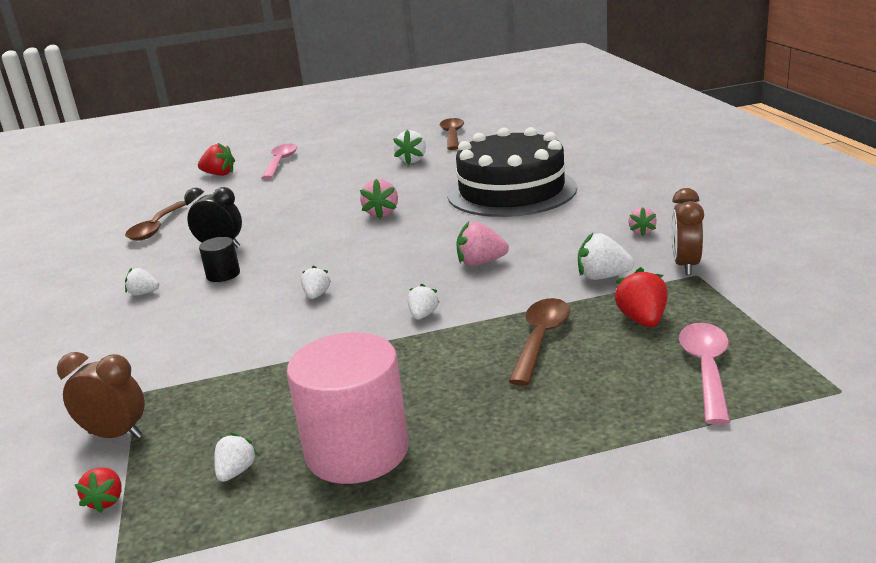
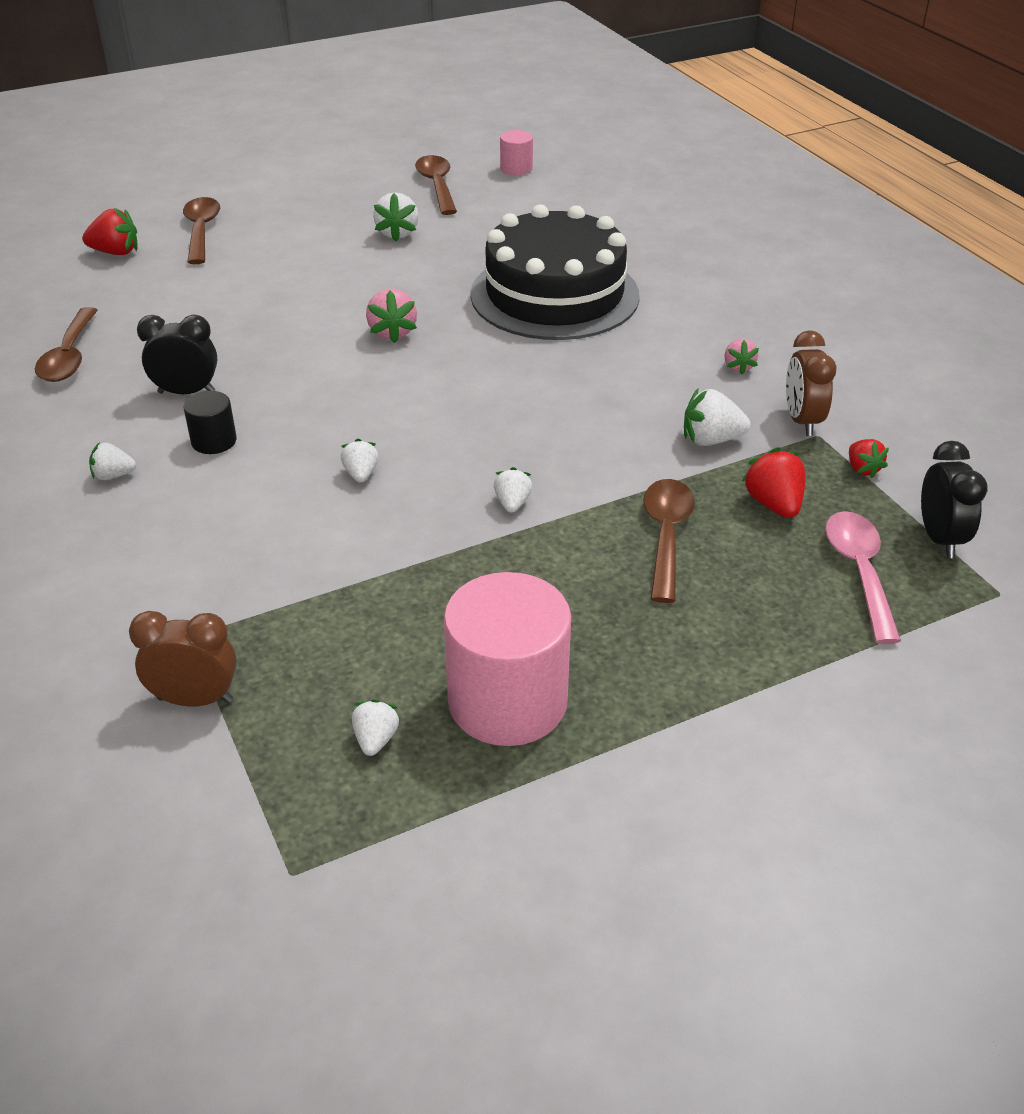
camera: 15 degrees left, 15 degrees up
red strawberry [75,468,122,513] -> red strawberry moved to [849,439,889,478]
pink spoon [261,144,297,179] -> brown spoon [183,197,220,264]
pink strawberry [456,222,509,266] -> none
none -> pink cylinder [500,130,533,175]
none -> black clock [921,441,988,558]

